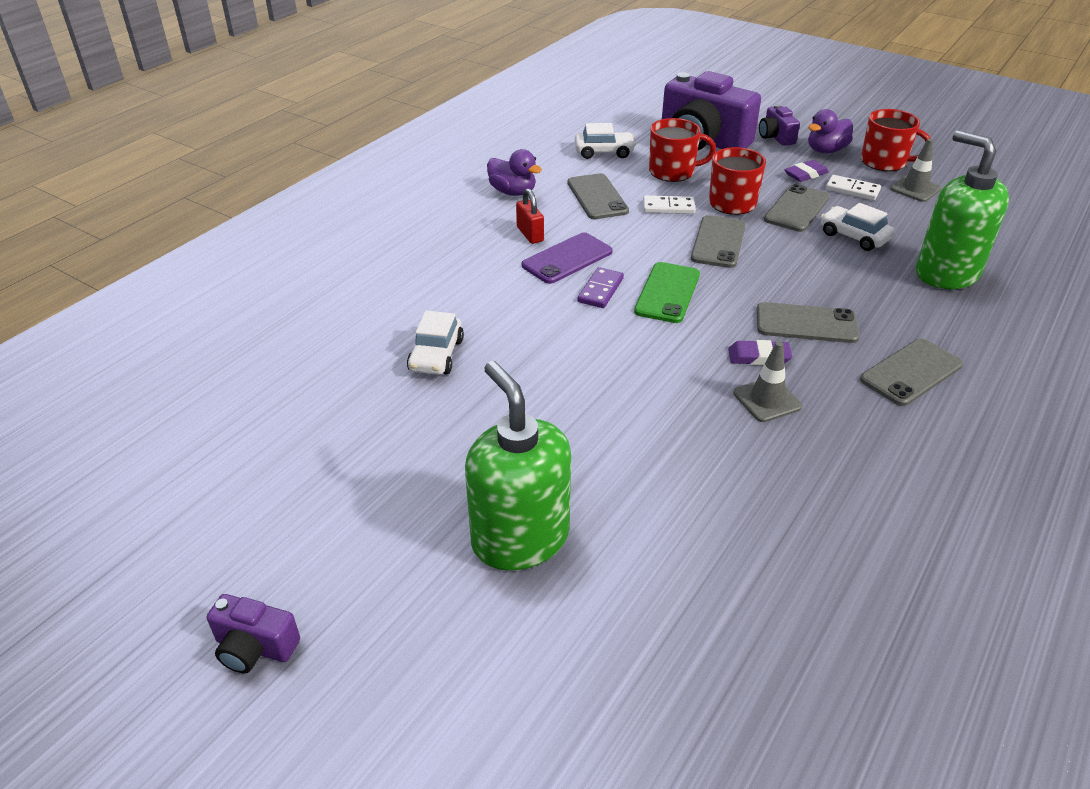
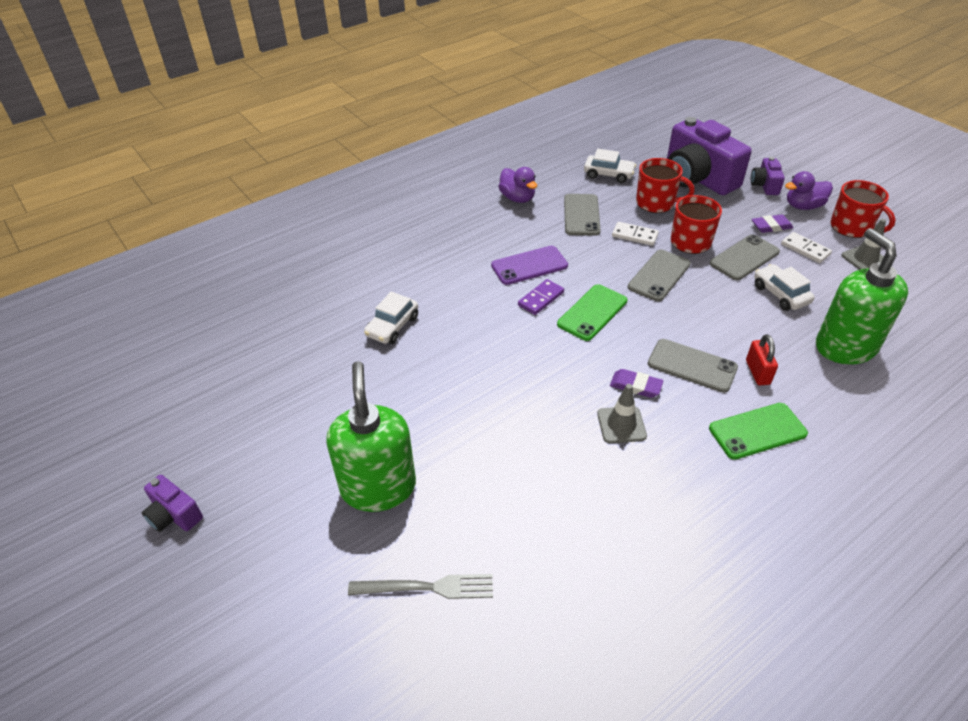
camera: 20 degrees right, 5 degrees up
red padlock [516,188,544,244] -> red padlock moved to [746,334,778,385]
grey phone [860,338,963,406] -> green phone [709,403,808,460]
none -> grey fork [348,574,493,599]

